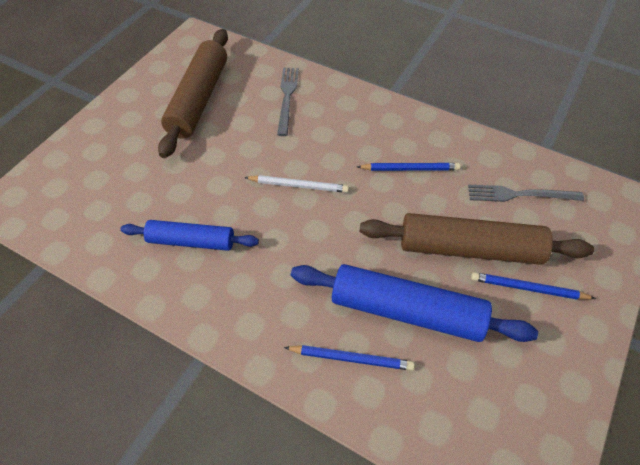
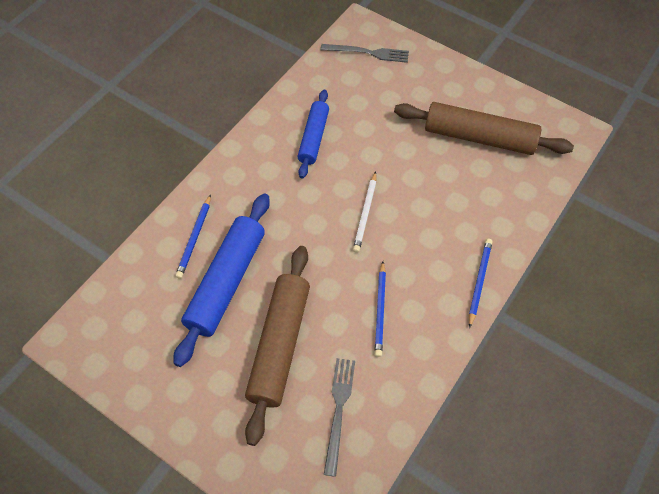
camera: 95 degrees right, 5 degrees up
grey fork [277,68,299,136] -> grey fork moved to [321,44,409,63]
blue pencil [471,272,596,300] -> blue pencil moved to [469,239,493,328]

